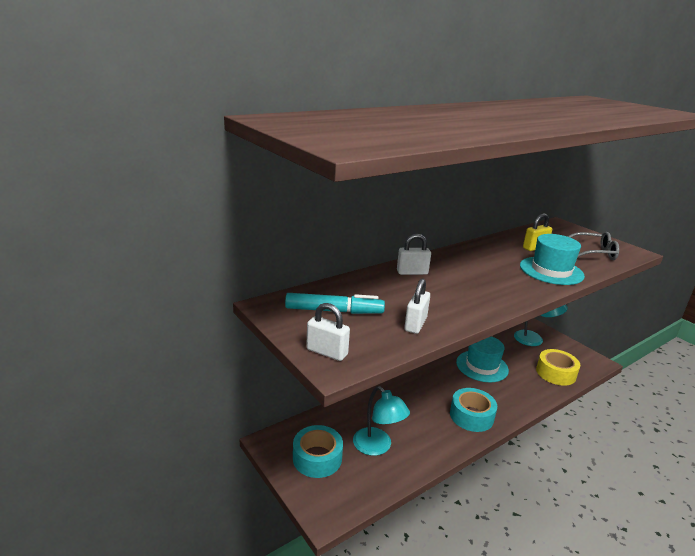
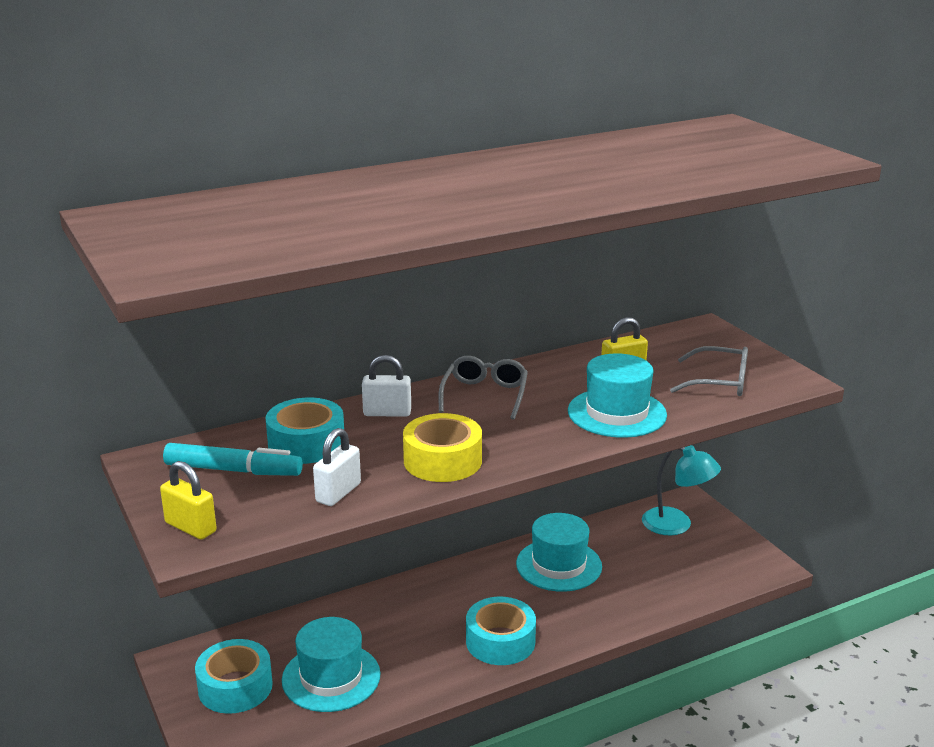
camera: 10 degrees right, 0 degrees up
white padlock [306,303,350,361] -> yellow padlock [160,461,217,540]
turquoise lamp [353,386,410,456] -> turquoise hat [282,617,381,712]
yellow tape [536,349,580,386] -> yellow tape moved to [403,413,482,482]
none -> turquoise tape [266,398,344,464]
none -> grey glasses [438,356,528,420]

